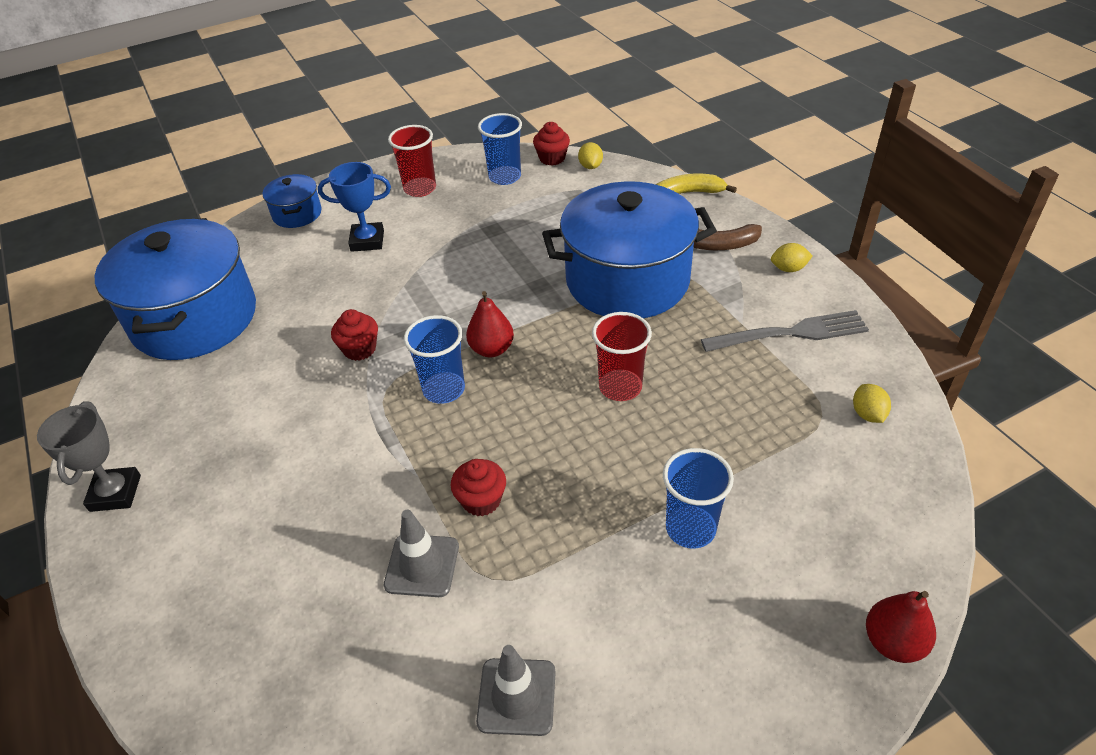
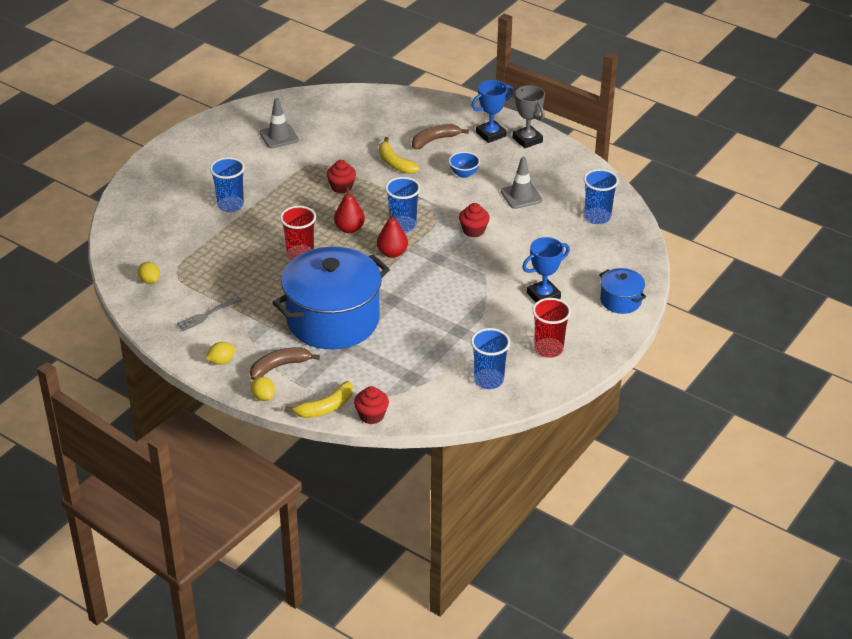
camera: 150 degrees right, 5 degrees down
blue pot [94,218,256,360] -> blue cup [584,169,619,224]
grey traffic cone [384,510,459,597] -> grey traffic cone moved to [501,157,542,209]
red cupcake [533,122,570,166] -> red cupcake moved to [354,386,389,424]
yellow lemon [578,142,603,169] -> yellow lemon moved to [251,377,275,401]
grey fork [701,310,869,352] -> grey fork [176,297,242,331], size x0.62
red pear [866,591,936,663] -> red pear moved to [334,186,365,233]
none -> yellow banana [379,137,420,174]
none -> brown banana [412,124,469,149]
none -> blue bowl [449,152,480,178]
none -> blue trophy [471,80,513,143]

